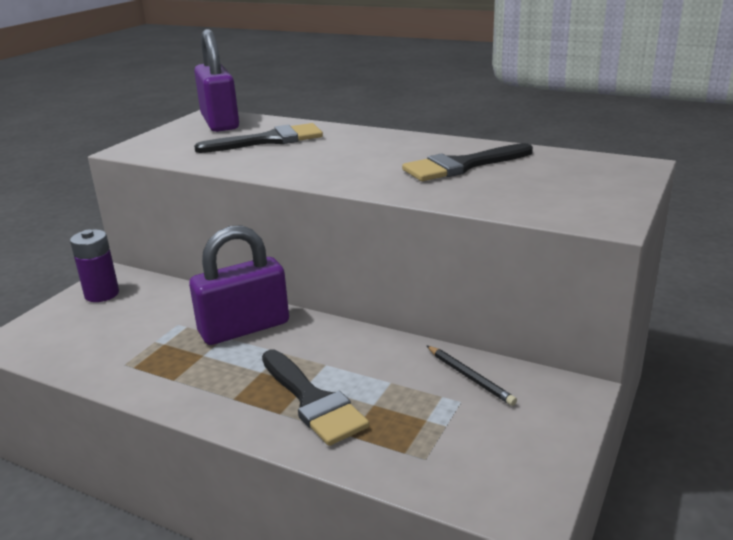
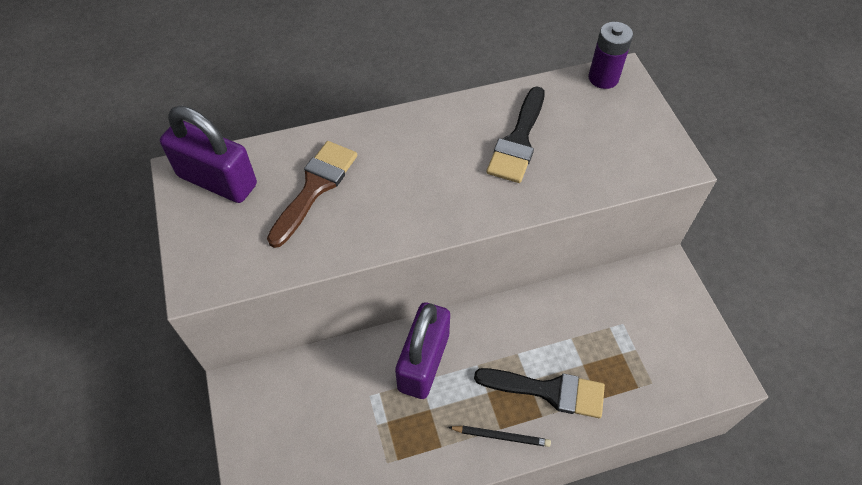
camera: 45 degrees left, 30 degrees up
purple battery [70,230,119,302] -> purple battery moved to [589,22,633,89]
black brush [194,123,323,153] -> brown brush [267,141,357,248]
black pencil [427,346,517,406] -> black pencil moved to [448,426,551,447]

